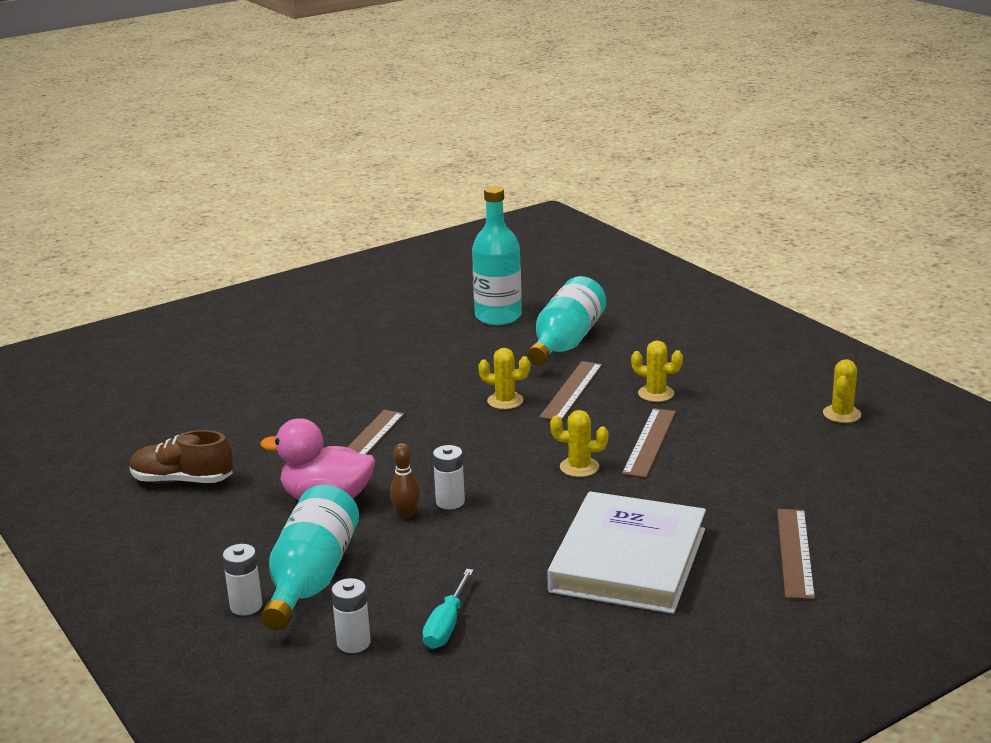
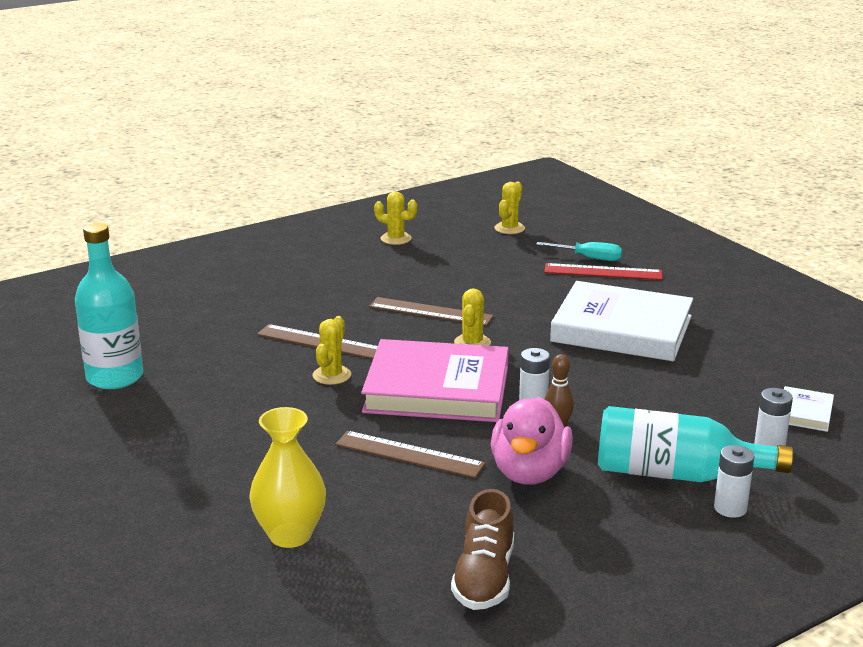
camera: 90 degrees left, 0 degrees up
turquoise screwdriver [422,569,474,649] -> turquoise screwdriver moved to [536,242,622,261]
turquoise bottle [527,276,606,366] -> none
yellow cactus [631,341,683,402] -> yellow cactus moved to [495,182,525,234]
brown ruler [777,509,815,600] -> red ruler [544,263,662,280]
none -> yellow vase [250,407,326,548]
none -> pink book [361,339,509,422]
none -> white book [784,386,834,432]

